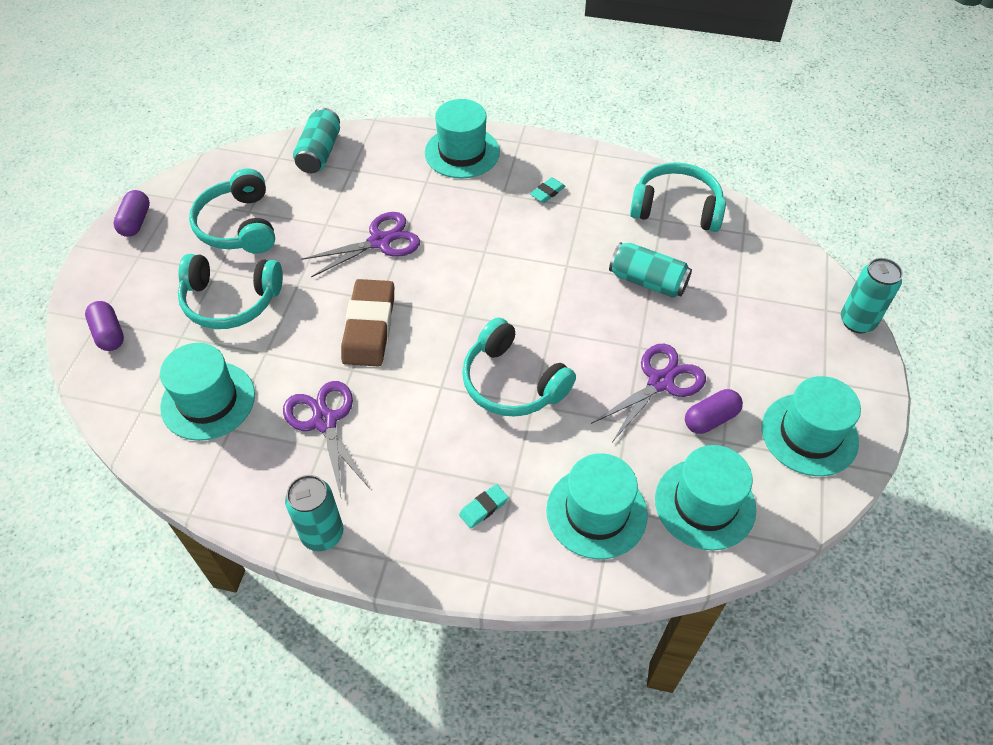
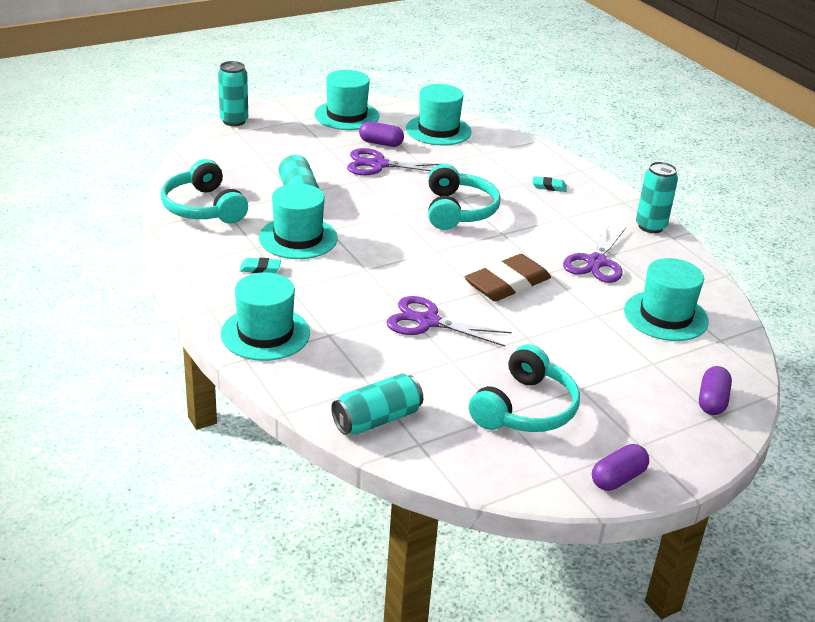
camera: 135 degrees left, 20 degrees down
turquoise headphones [178,254,283,329] -> none
turquoise hat [546,453,648,559] -> turquoise hat moved to [259,184,338,259]

